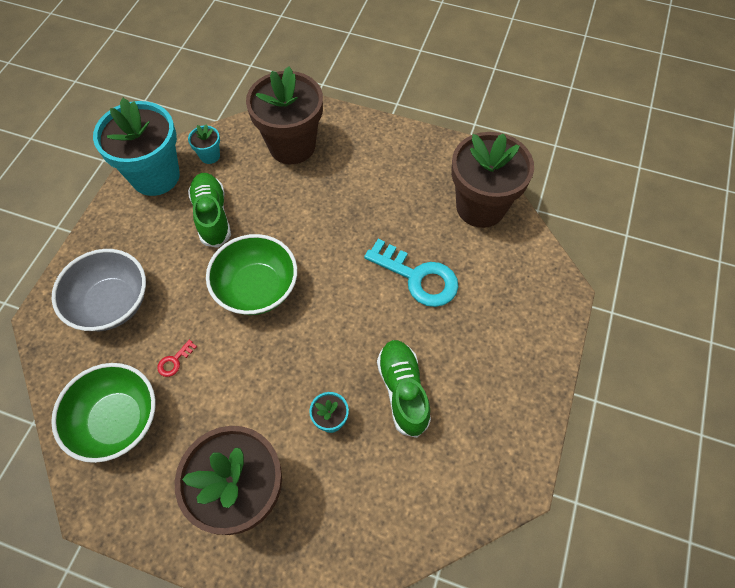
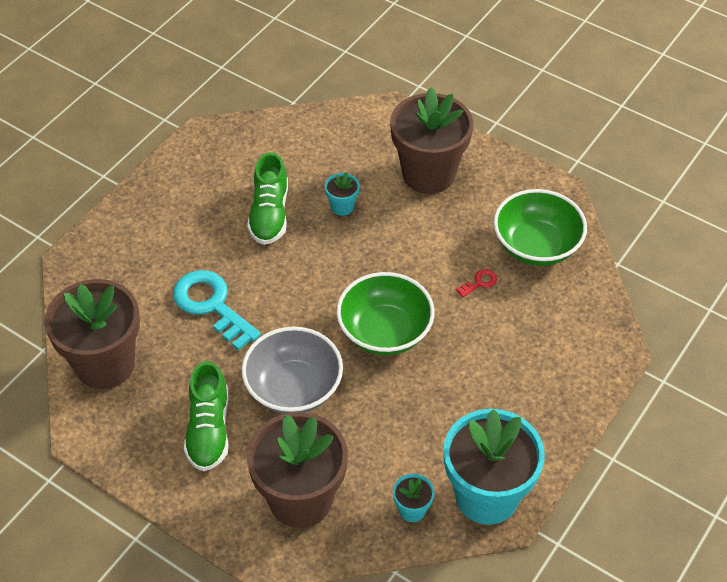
camera: 165 degrees left, 10 degrees down
grey bowl [52,249,146,331] -> grey bowl moved to [242,327,343,414]
green shoe [188,173,231,248] -> green shoe moved to [184,361,229,471]

